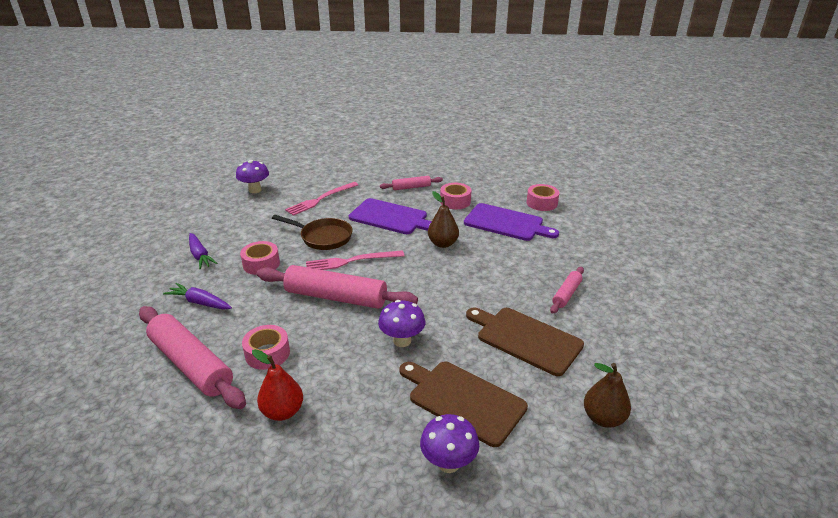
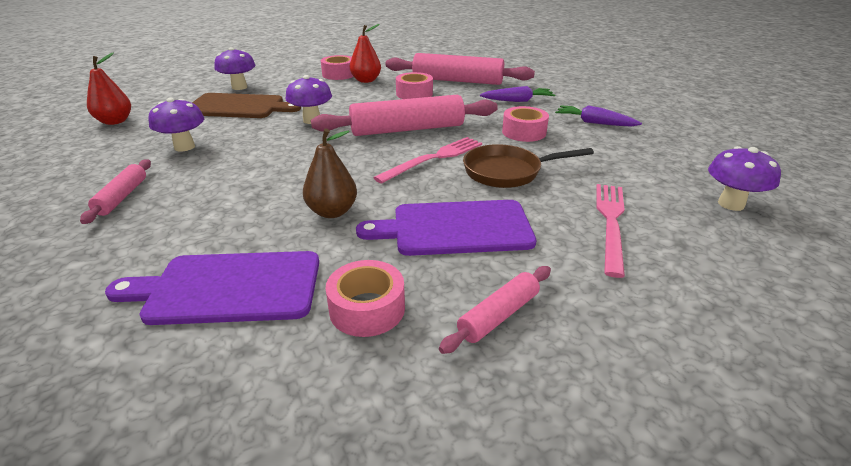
camera: 150 degrees right, 0 degrees up
brown cutting board [466,307,584,376] -> purple mushroom [148,98,204,152]
pink tape [526,184,559,211] -> pink tape moved to [321,55,354,80]
brown pear [584,363,631,428] -> red pear [87,52,131,125]

